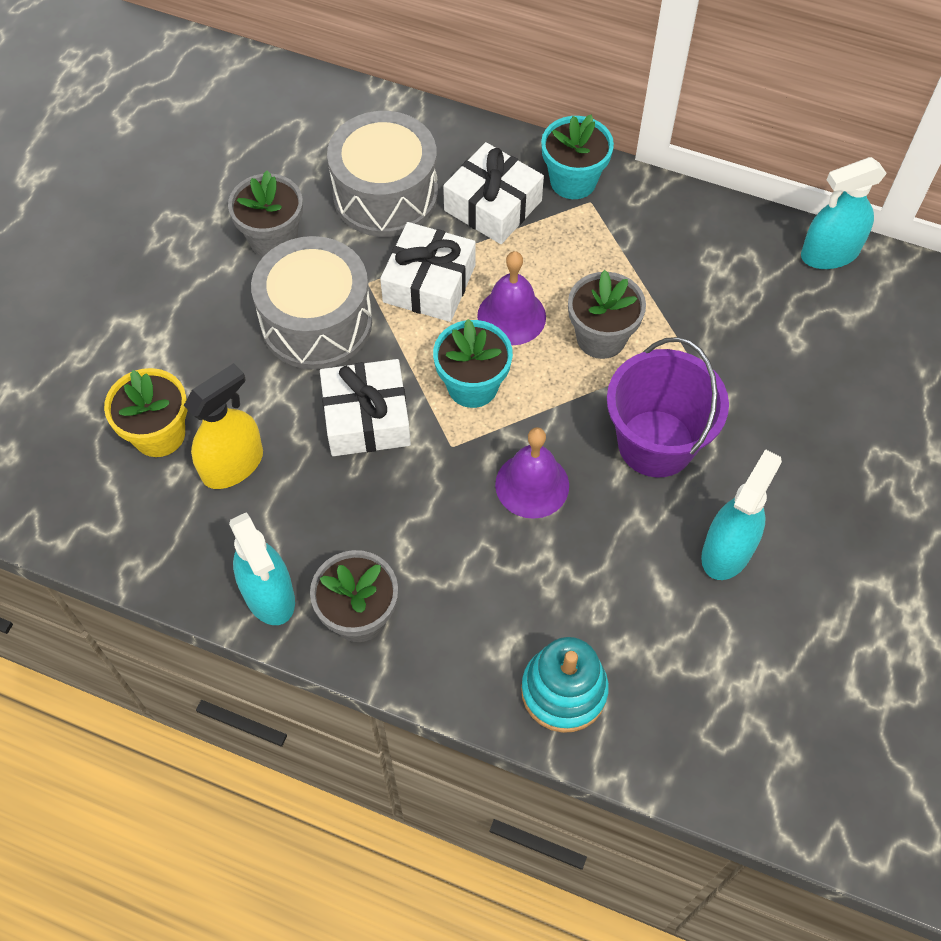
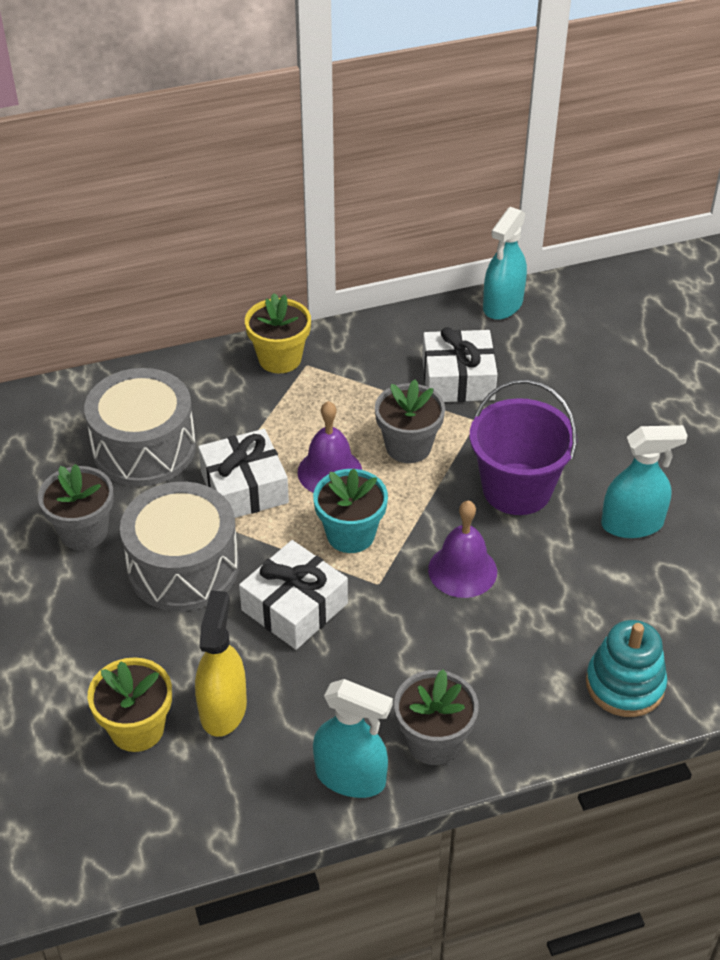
camera: 40 degrees left, 15 degrees down
white gift [443,142,544,244] -> white gift moved to [422,327,497,402]
turquoise flower pot [541,114,614,199] -> yellow flower pot [245,293,311,373]
turquoise spray bottle [701,449,782,580] -> turquoise spray bottle turned 90 degrees clockwise [601,425,688,538]

